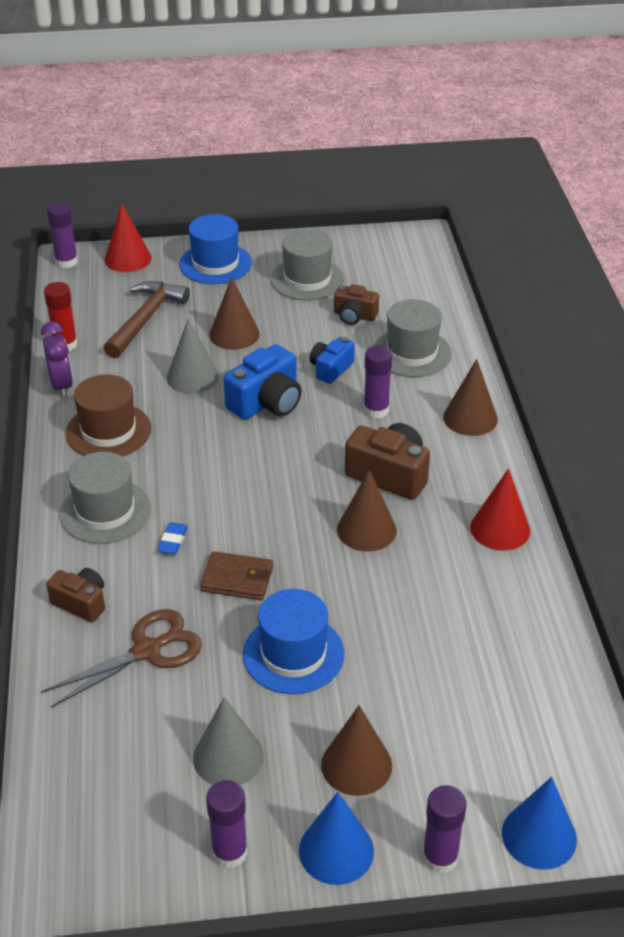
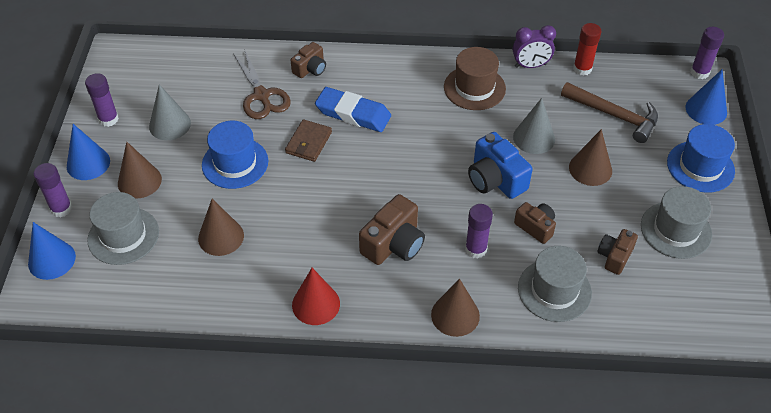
camera: 100 degrees right, 10 degrees up
grey hat [59,452,151,544] -> grey hat moved to [87,192,159,265]
red cone [105,203,151,272] -> blue cone [685,70,727,125]
blue eraser [157,522,188,555] -> blue eraser [315,87,391,132], size x2.27
blue camera [310,337,355,384] -> brown camera [514,202,556,244]
brown cone [337,470,397,552] -> brown cone moved to [198,199,244,256]

